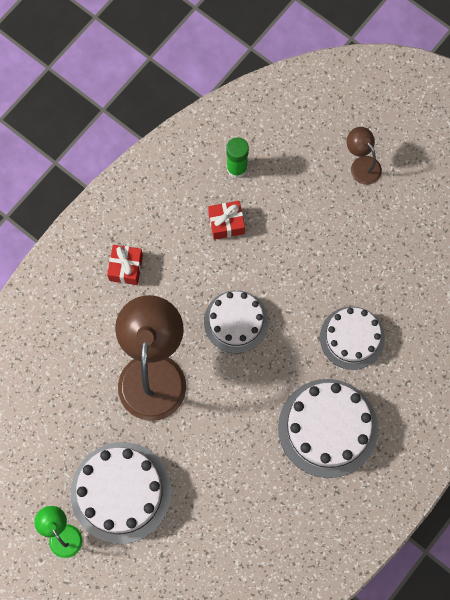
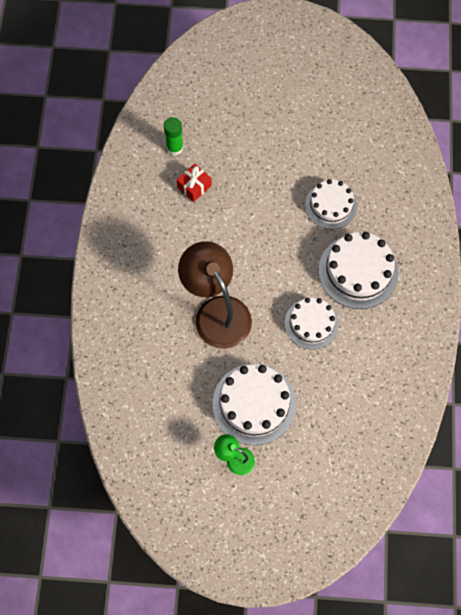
camera: 35 degrees left, 5 degrees down
red gift [107,245,143,285] -> none
white cake [204,290,268,353] -> white cake moved to [285,297,339,349]
brown lamp [347,127,382,185] -> none

